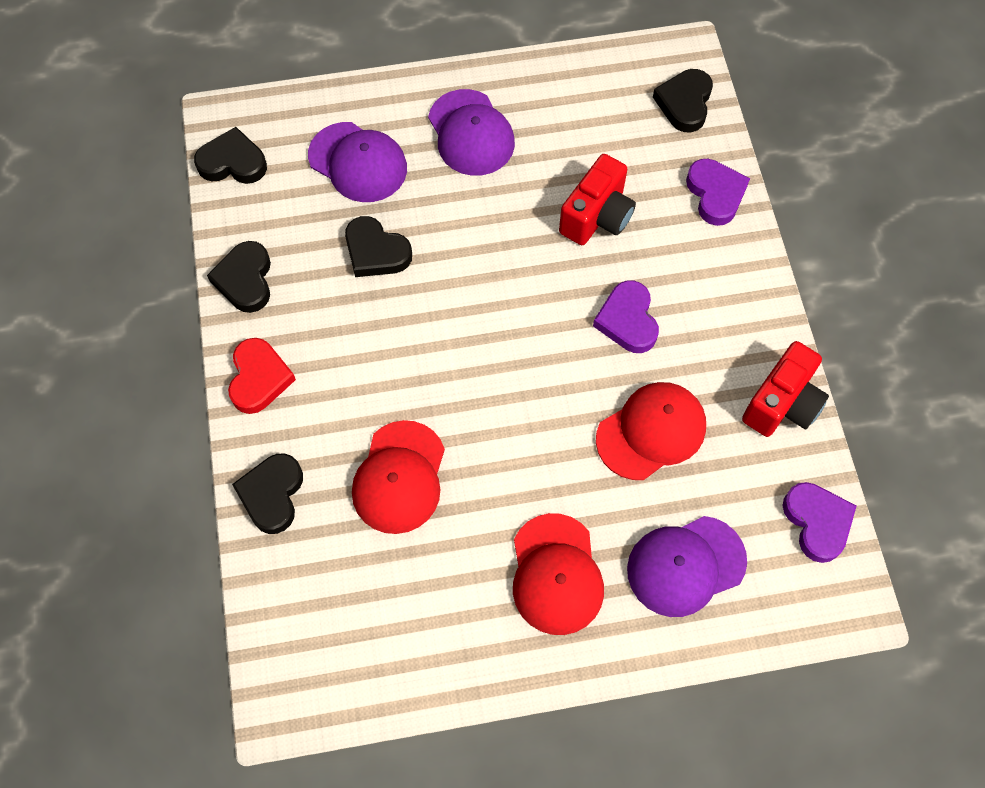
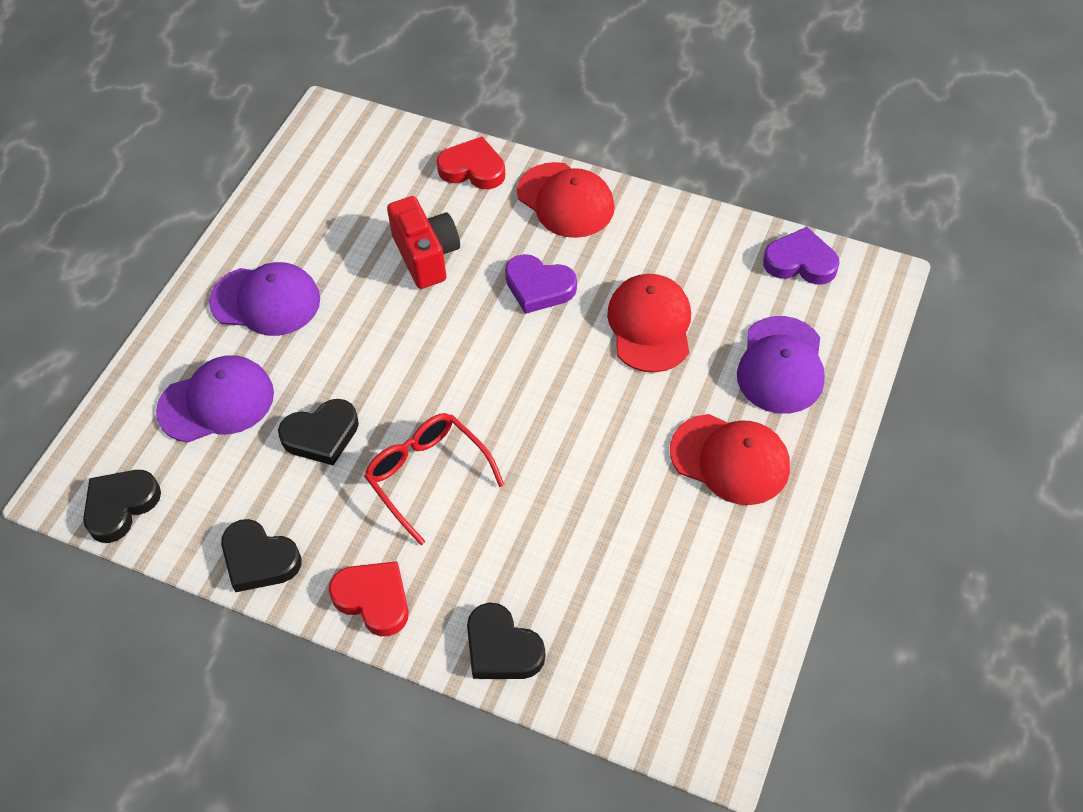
camera: 55 degrees left, 10 degrees down
red cap [352,420,445,534] -> red cap moved to [517,162,615,238]
black heart [653,69,713,133] -> none
purple heart [686,159,750,226] -> red heart [437,137,505,189]
red camera [742,341,829,437] -> none
none -> red glasses [364,413,505,545]

